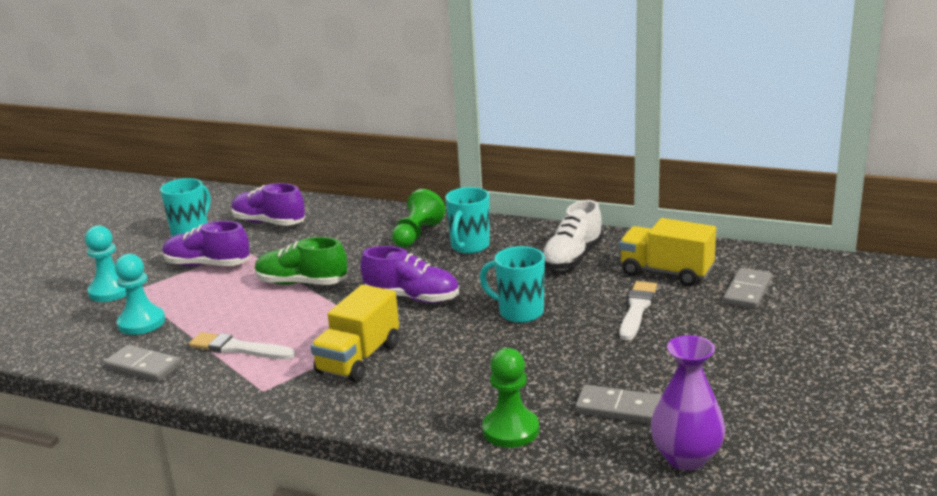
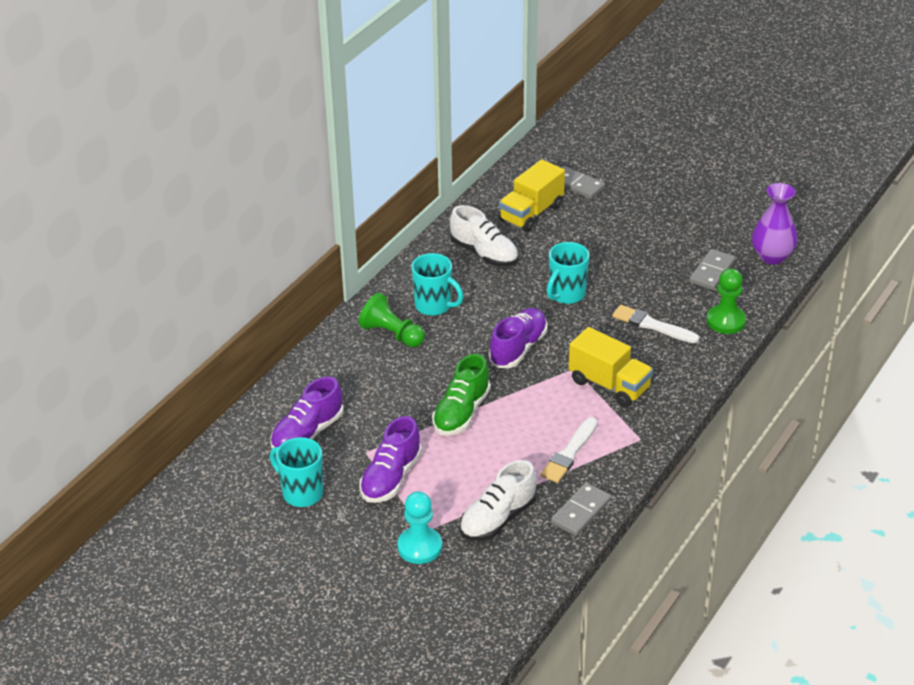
camera: 80 degrees left, 15 degrees up
turquoise pawn [115,254,165,335] -> white shoe [460,460,537,541]
white brush [620,281,657,341] -> white brush moved to [612,305,699,343]

